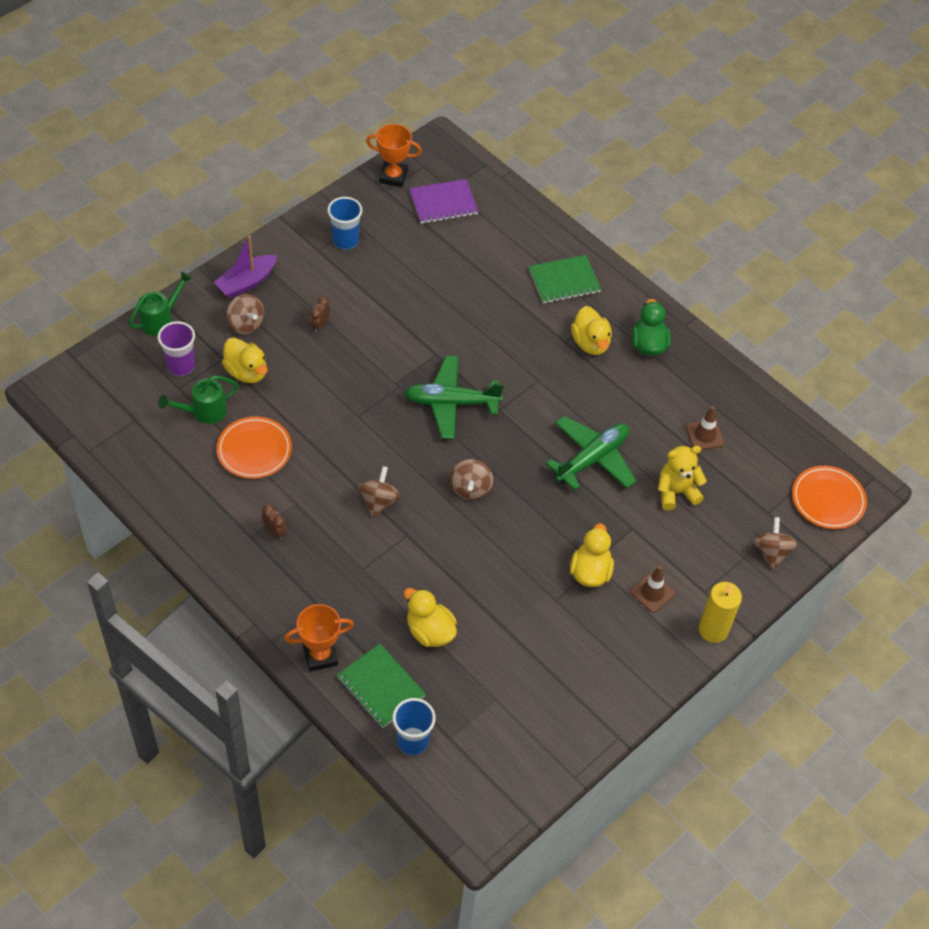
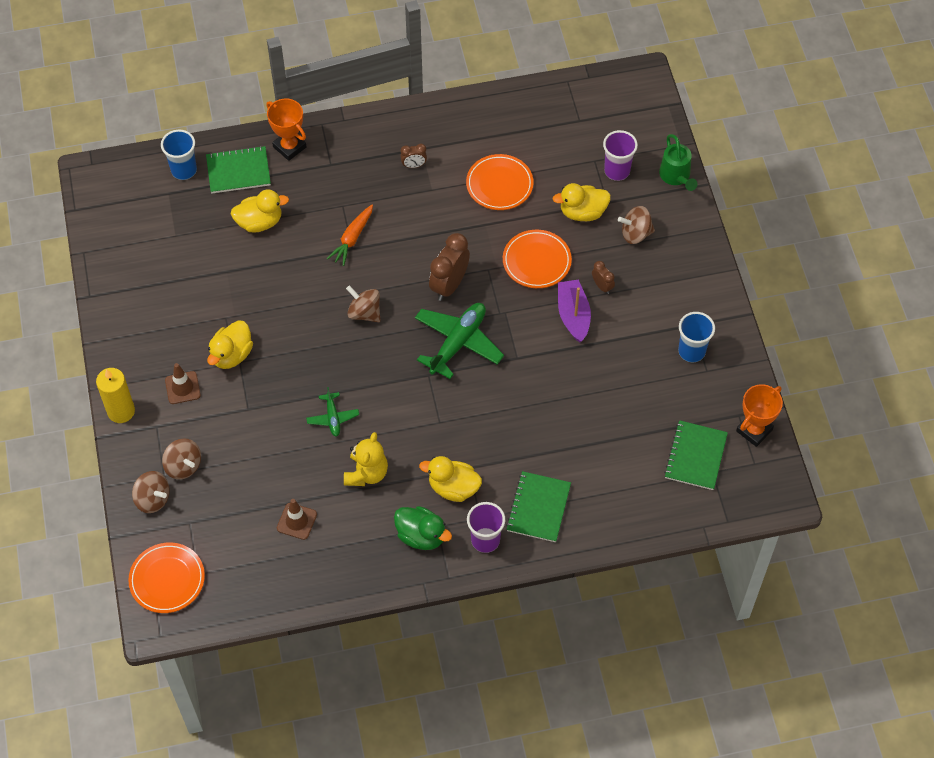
camera: 125 degrees right, 5 degrees up
green watering can [158,375,239,424] -> none
purple boat [213,235,277,298] -> purple boat moved to [558,280,591,343]
orange trophy [284,604,354,671] -> orange trophy turned 60 degrees counterclockwise [266,99,306,161]
brown spinning top [358,466,400,518] -> brown spinning top moved to [162,439,201,480]
purple notebook [409,179,478,224] -> green notebook [664,420,728,490]
green plane [546,416,636,490] -> green plane [306,387,359,437], size x0.52
yellow duck [570,523,614,587] -> yellow duck turned 75 degrees clockwise [207,320,253,369]
yellow teddy bear [658,446,707,510] -> yellow teddy bear moved to [344,432,388,486]
none -> orange carrot [327,205,373,266]
none -> brown clock [429,233,470,301]
none -> purple cup [467,502,505,553]
none -> orange plate [503,230,572,288]

